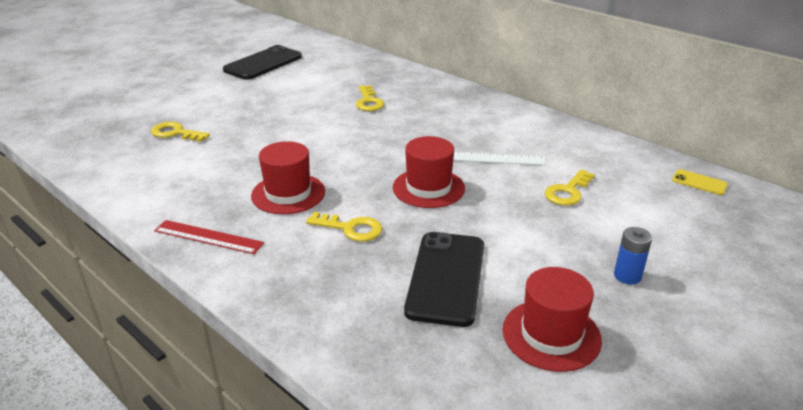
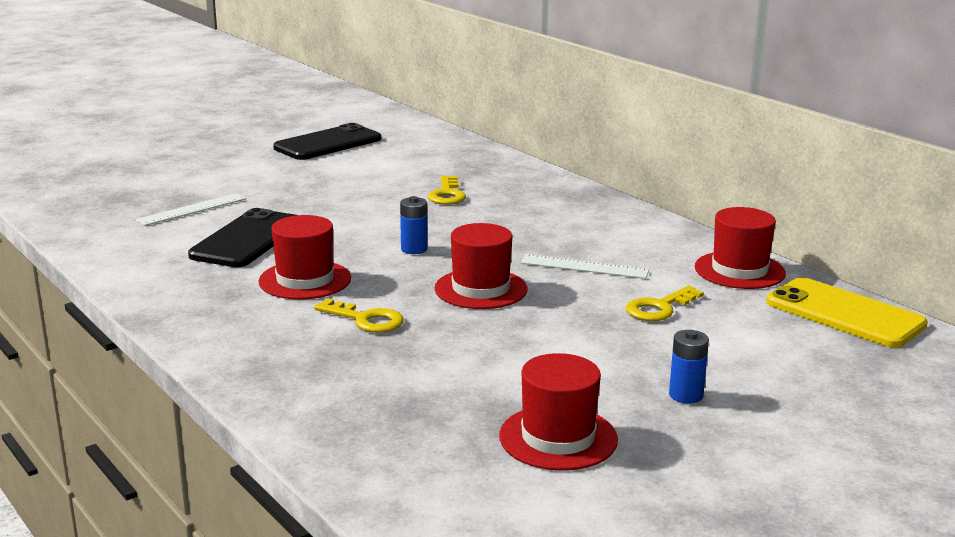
camera: 10 degrees right, 10 degrees down
yellow key [151,122,210,142] -> white ruler [135,193,246,226]
red ruler [154,220,264,254] -> none
black phone [404,232,484,327] -> black phone moved to [188,208,296,267]
yellow phone [672,169,728,195] -> yellow phone [766,277,928,348], size x2.18
none -> blue battery [400,196,428,254]
none -> red hat [695,207,786,289]

